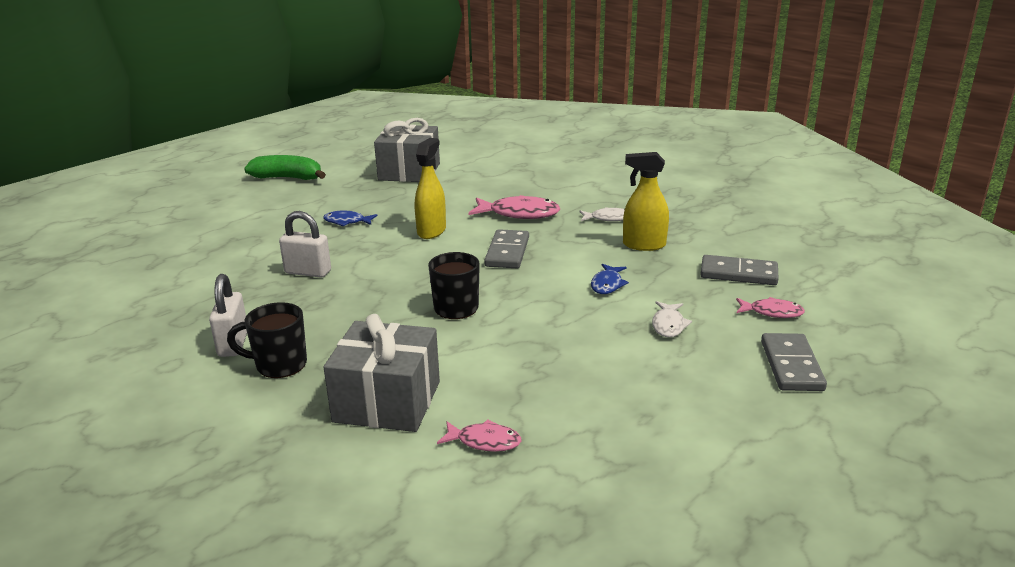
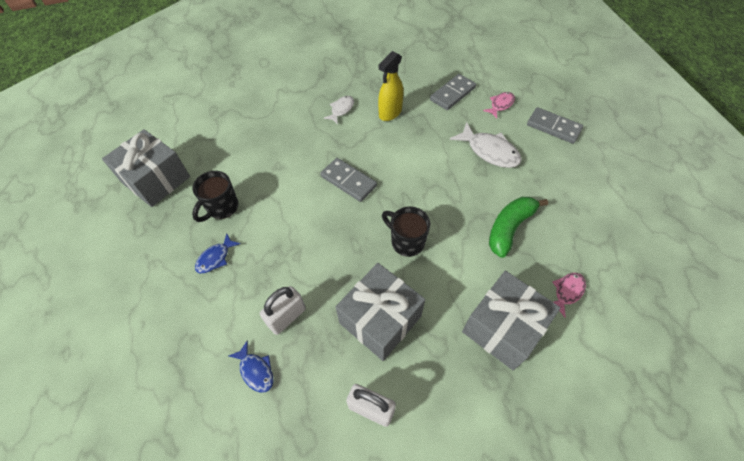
camera: 60 degrees left, 30 degrees up
black mug [227,302,307,378] -> black mug moved to [192,171,238,222]
green banana [244,155,326,180] -> green banana moved to [489,197,548,258]
yellow spray bottle [415,138,446,239] -> none
pink fish [469,195,560,219] -> none
blue fish [591,264,629,294] -> blue fish moved to [229,340,273,393]
white fish [652,301,692,337] -> white fish [450,122,522,168], size x1.71
none -> grey gift [336,263,425,361]

